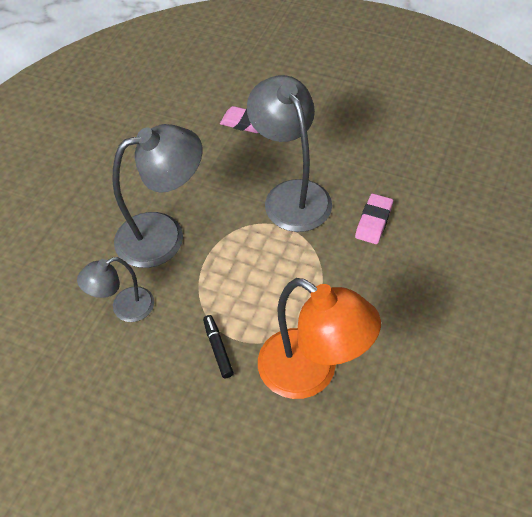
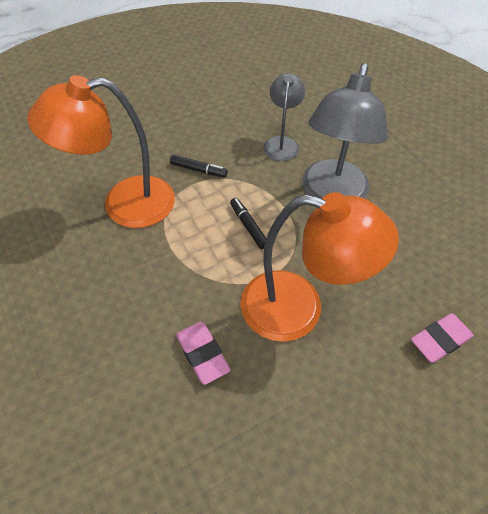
camera: 125 degrees right, 0 degrees up
grey lamp [247,75,332,232] -> orange lamp [240,192,399,342]
none -> black marker [230,198,267,249]

